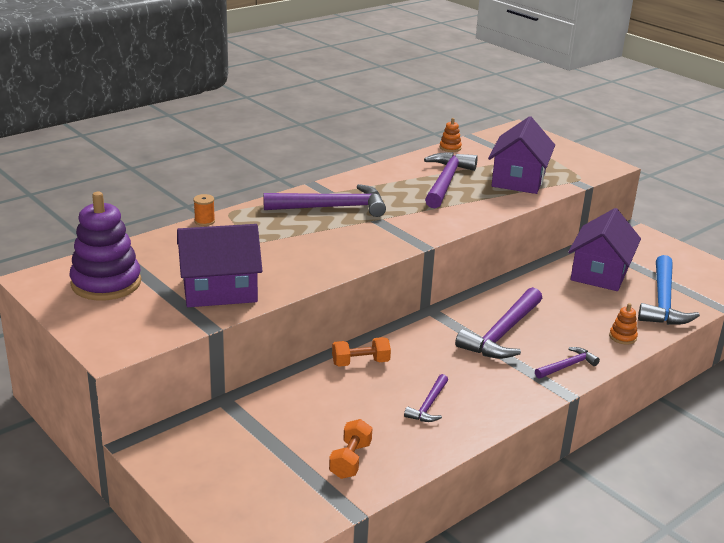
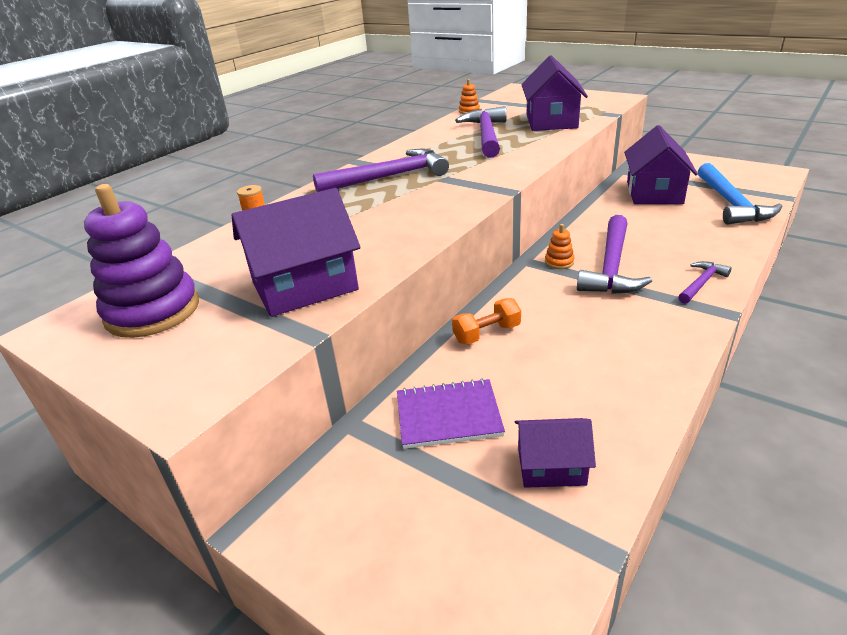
camera: 10 degrees left, 5 degrees up
orange dumbbell [329,419,372,479] -> purple house [515,418,596,488]
purple hammer [404,374,448,422] -> none
orange stacking toy [609,303,638,345] -> orange stacking toy moved to [545,224,574,269]
none -> purple notebook [397,378,505,449]

